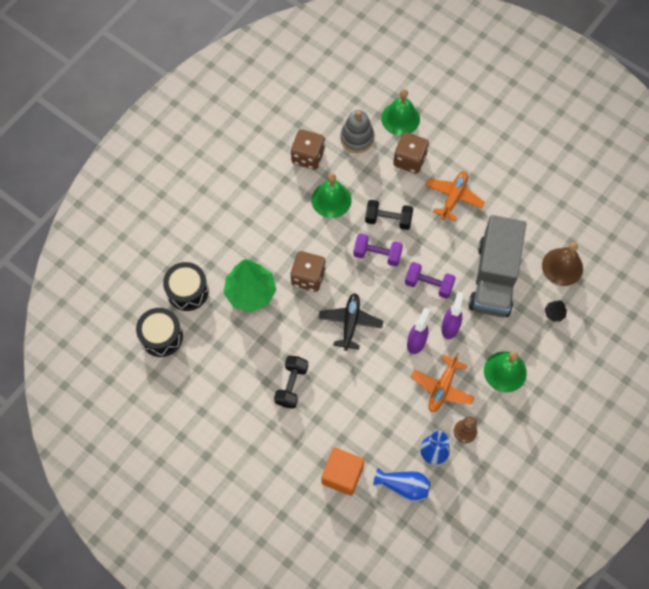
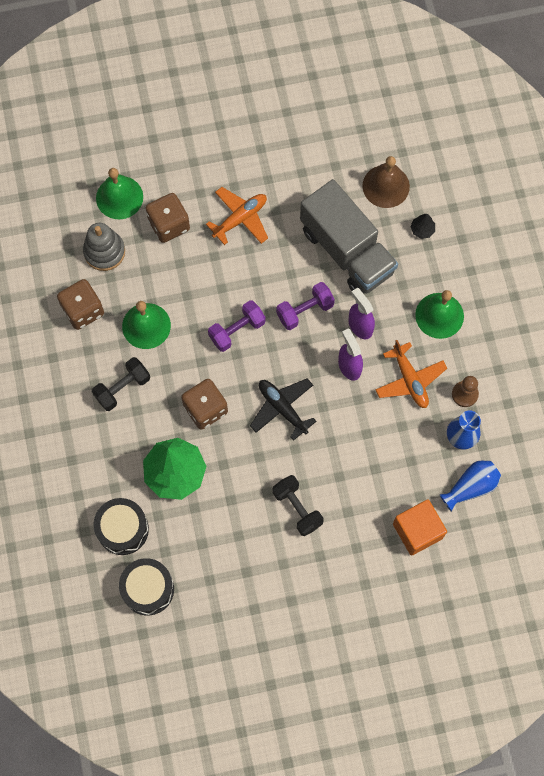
camera: 50 degrees left, 5 degrees up
black dumbbell [365,200,413,230] -> black dumbbell moved to [92,357,150,411]
orange plane [425,171,485,221] -> orange plane turned 75 degrees clockwise [206,187,268,245]

